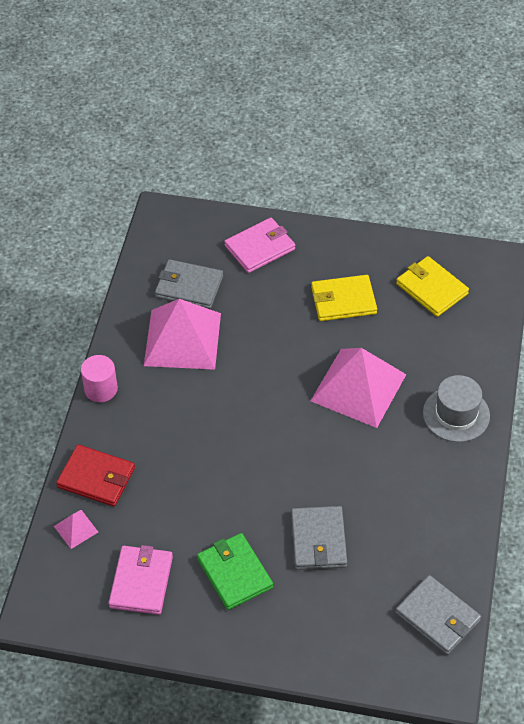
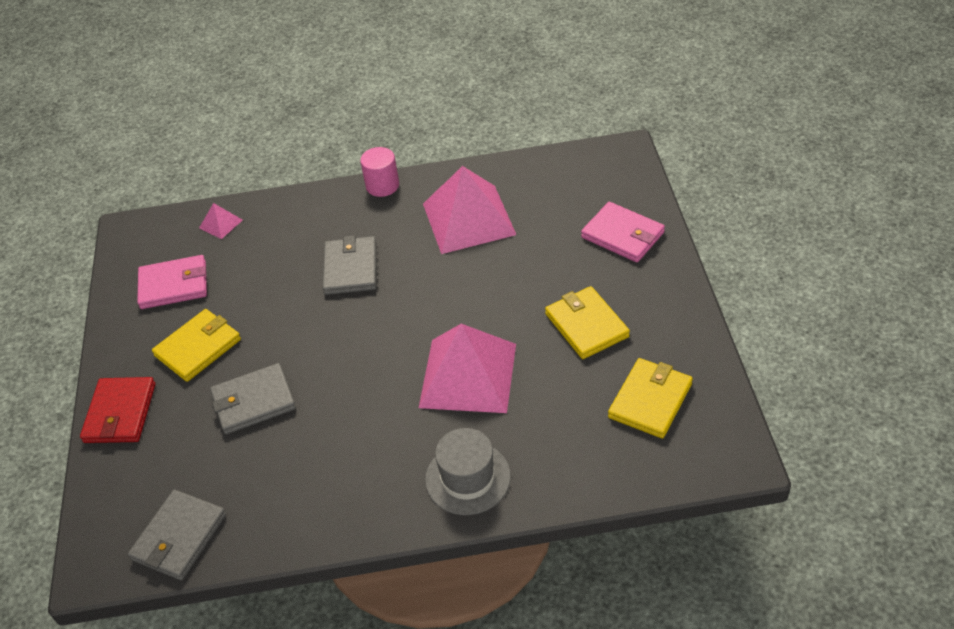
camera: 75 degrees right, 5 degrees down
red wallet [56,445,135,506] -> red wallet moved to [80,377,156,443]
grey wallet [155,259,223,309] -> grey wallet moved to [323,235,377,295]
green wallet [197,533,273,610] -> yellow wallet [152,309,241,382]

